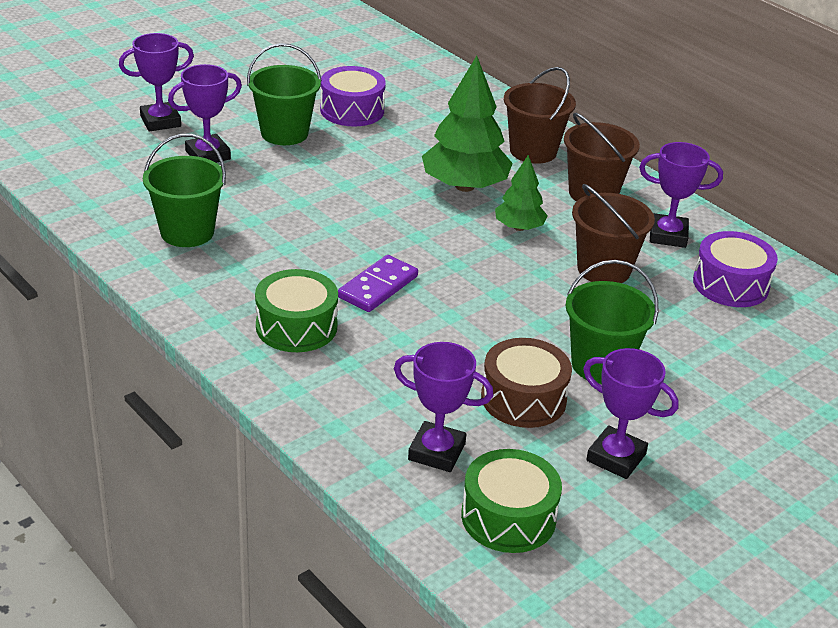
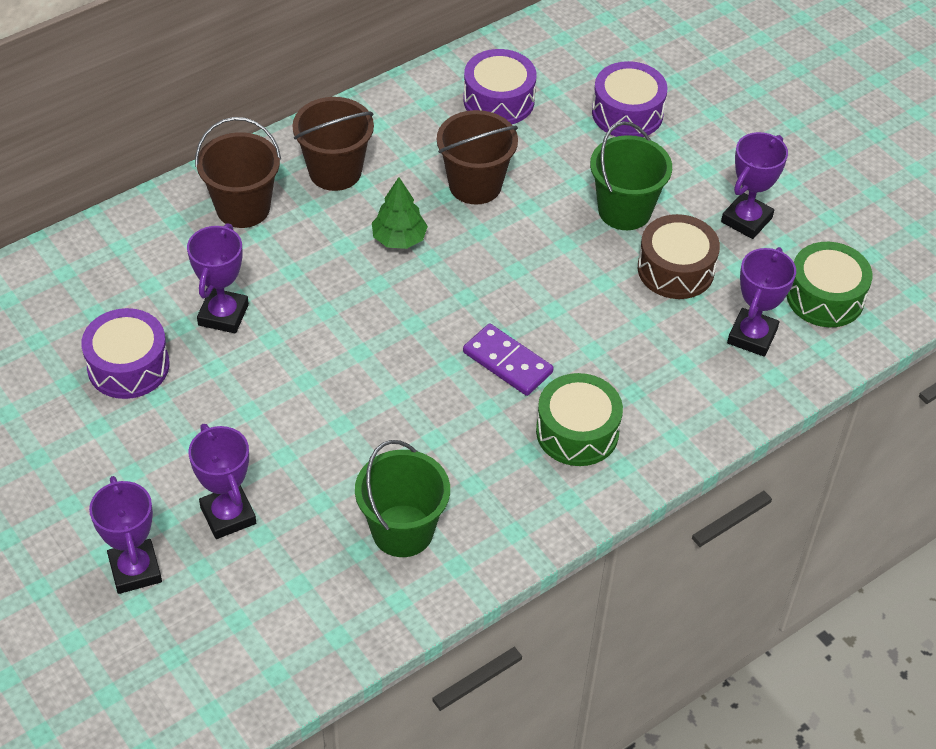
camera: 85 degrees left, 15 degrees up
green bucket [247,43,322,145] -> none
green tree [422,56,513,192] -> none
purple trophy [639,142,723,248] -> purple trophy moved to [187,223,249,333]
none -> purple drum [592,61,667,137]

